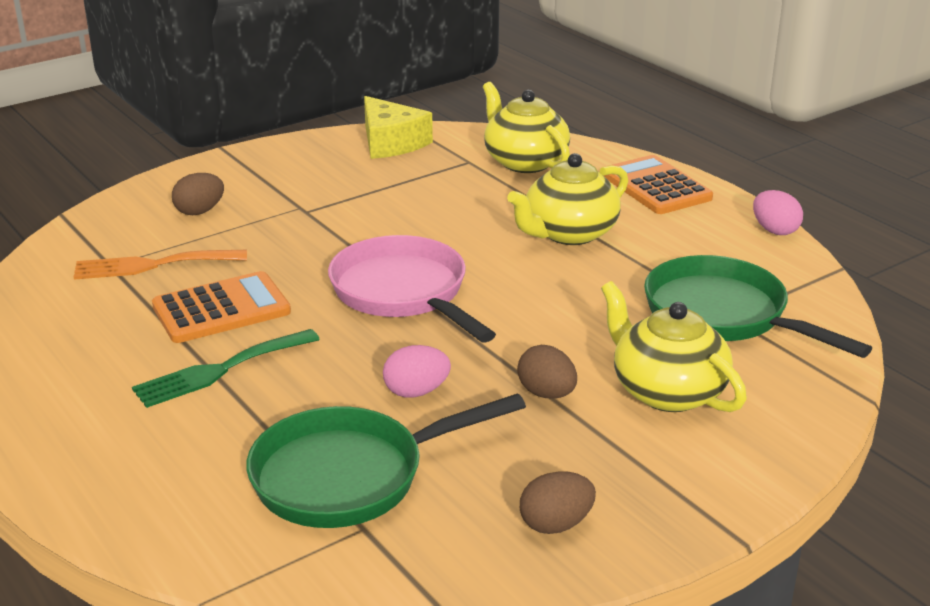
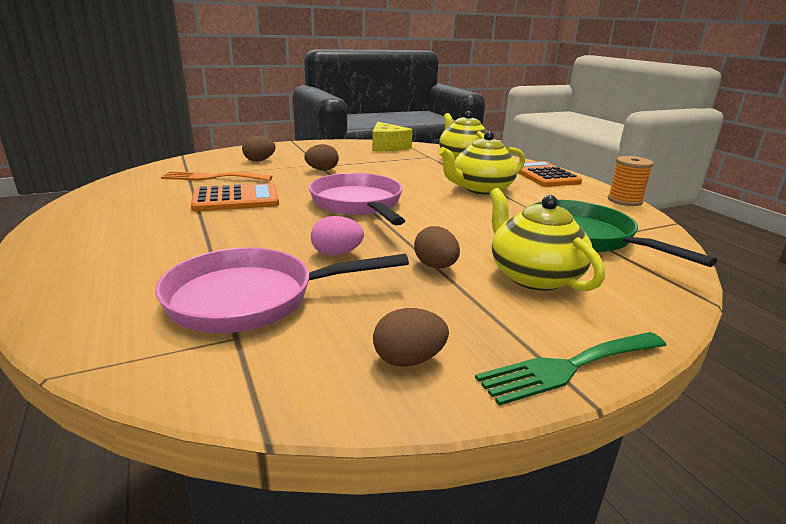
camera: 10 degrees right, 5 degrees down
green fork [132,329,320,408] -> green fork moved to [475,332,667,406]
green pan [246,393,526,528] -> pink pan [155,247,409,333]
pink egg [753,190,803,235] -> orange spool [608,156,654,206]
none -> brown egg [304,144,339,171]

